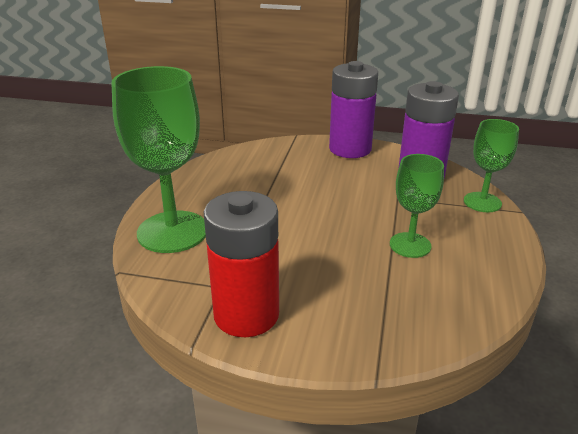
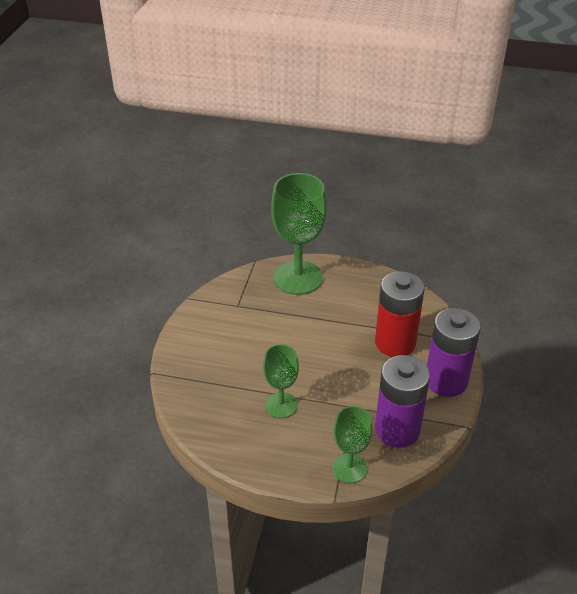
camera: 90 degrees right, 10 degrees up
red battery [204,191,279,337] -> red battery moved to [375,271,425,357]

